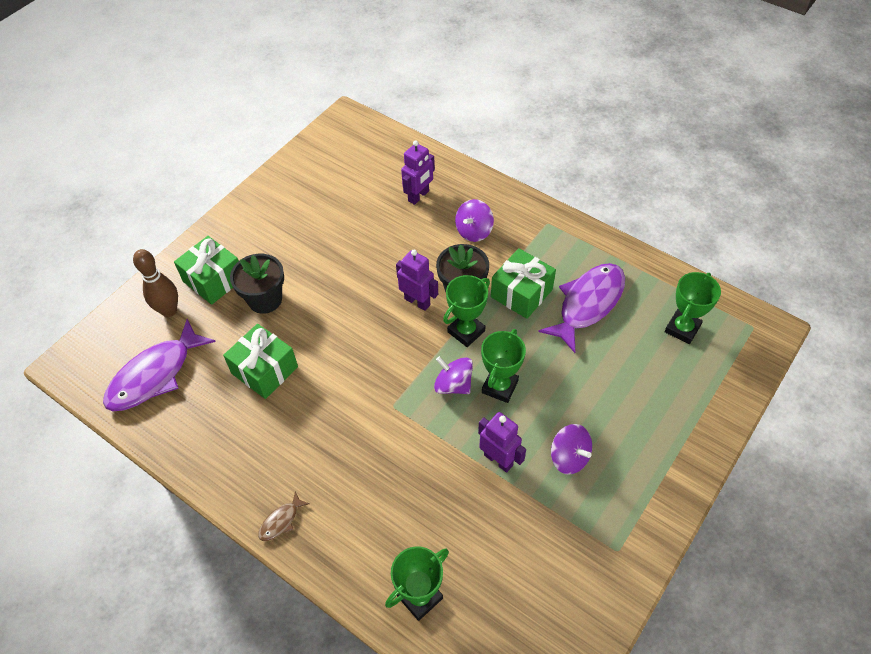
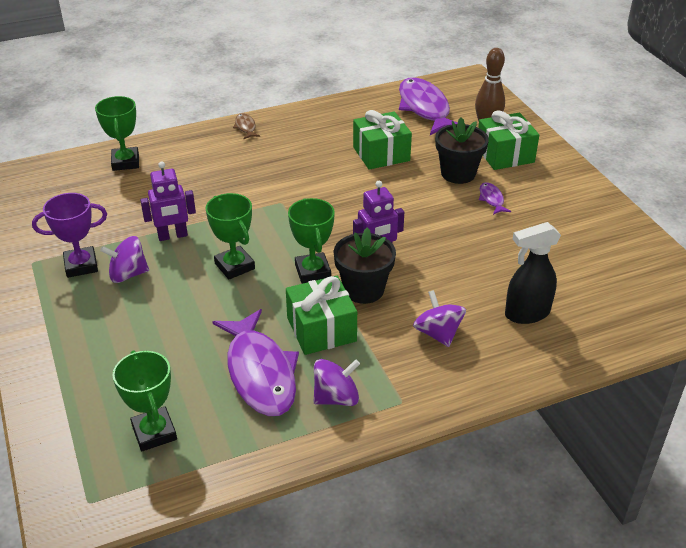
camera: 120 degrees right, 15 degrees down
purple robot [401,140,435,205] -> black spray bottle [505,222,561,324]
purple spinning top [434,356,473,394] -> purple spinning top moved to [314,359,360,406]
none -> purple trophy [32,193,107,278]
none -> purple fish [479,182,511,215]

